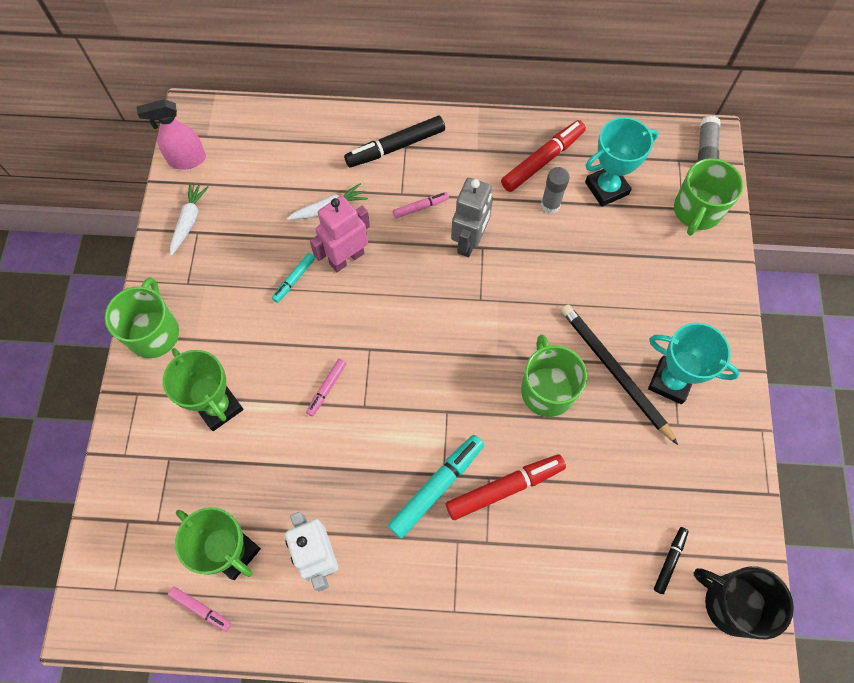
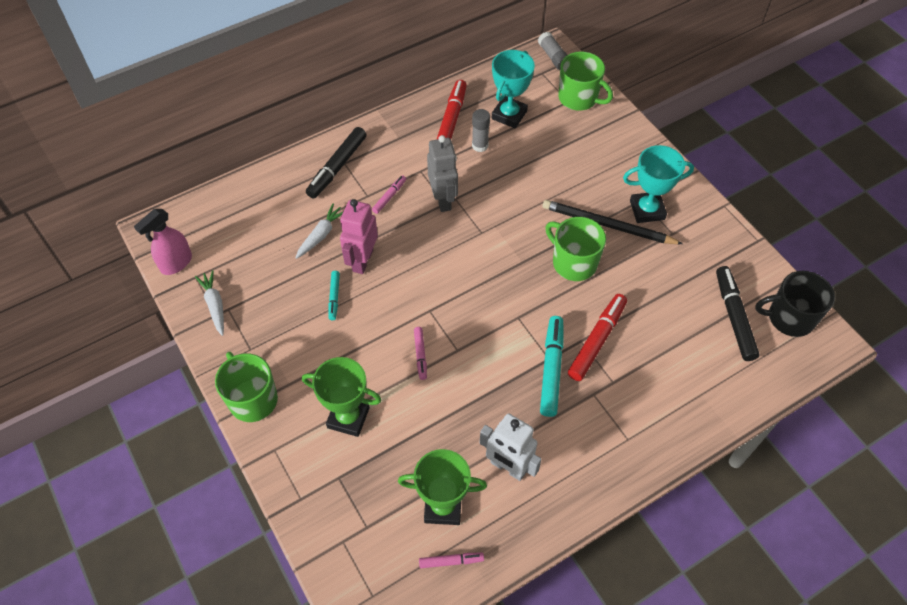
camera: 35 degrees left, 10 degrees down
black marker [654,527,689,594] -> black marker [716,266,760,361], size x1.87
green mug [674,158,743,236] -> green mug turned 45 degrees counterclockwise [558,51,613,111]

